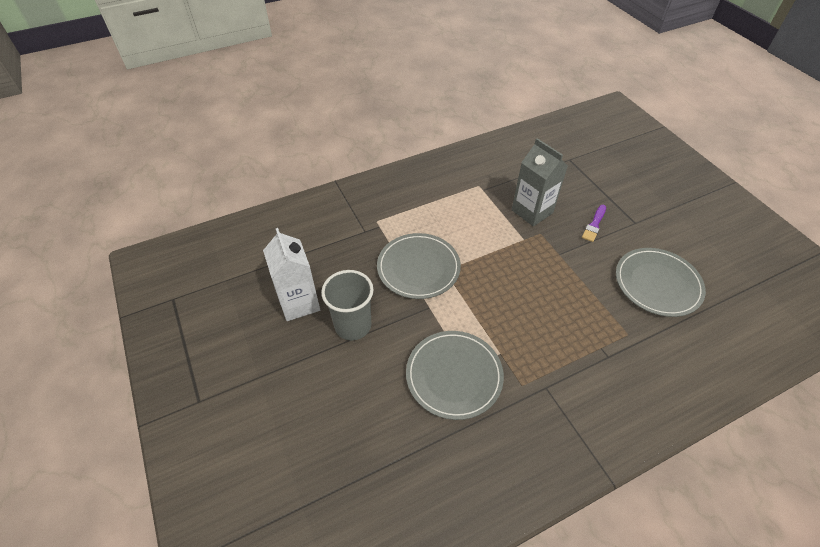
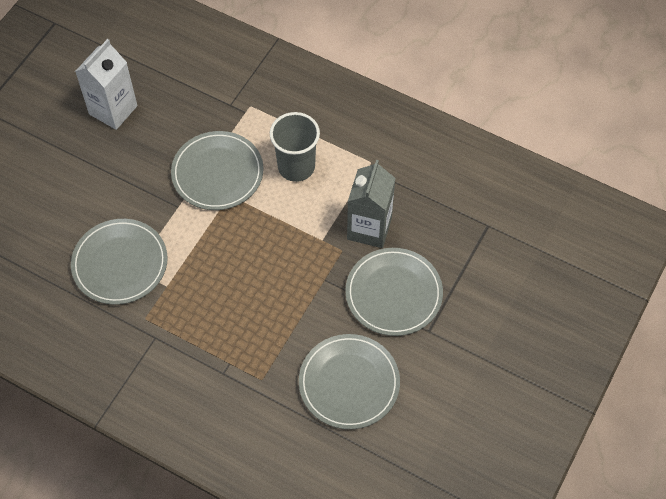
camera: 55 degrees right, 10 degrees up
grey cup [321,270,374,340] -> grey cup moved to [270,112,320,182]
purple brush [582,205,606,242] -> grey plate [345,248,443,336]

